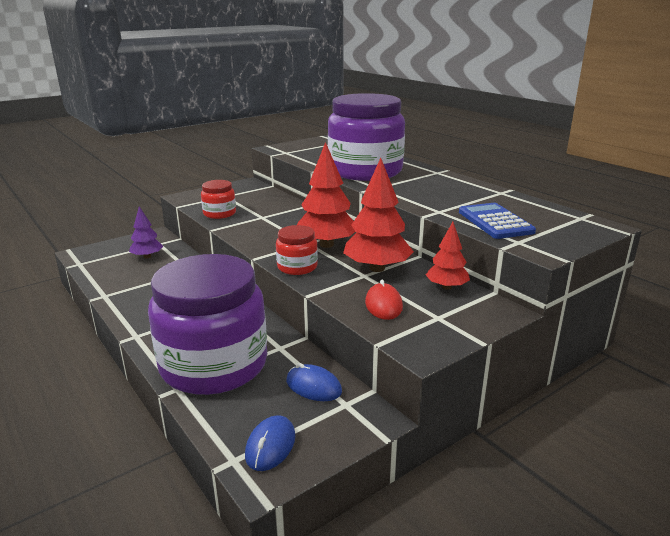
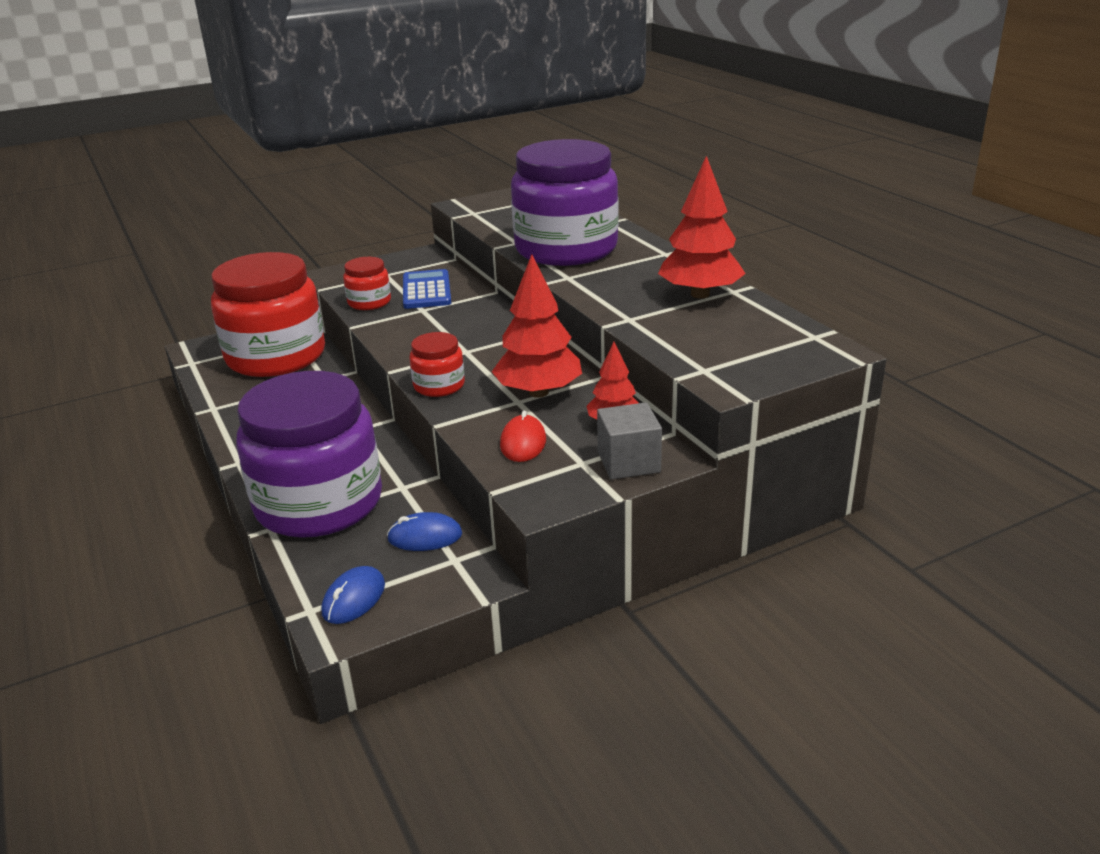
camera: 10 degrees right, 5 degrees up
purple tree [129,207,163,259] -> red jar [211,252,325,377]
blue mouse [286,363,342,401] -> blue mouse turned 45 degrees counterclockwise [387,512,462,551]
red tree [297,142,355,248] -> red tree moved to [658,156,746,299]
blue calculator [459,203,536,239] -> blue calculator moved to [403,269,451,309]
none -> grey cube [597,402,662,479]

